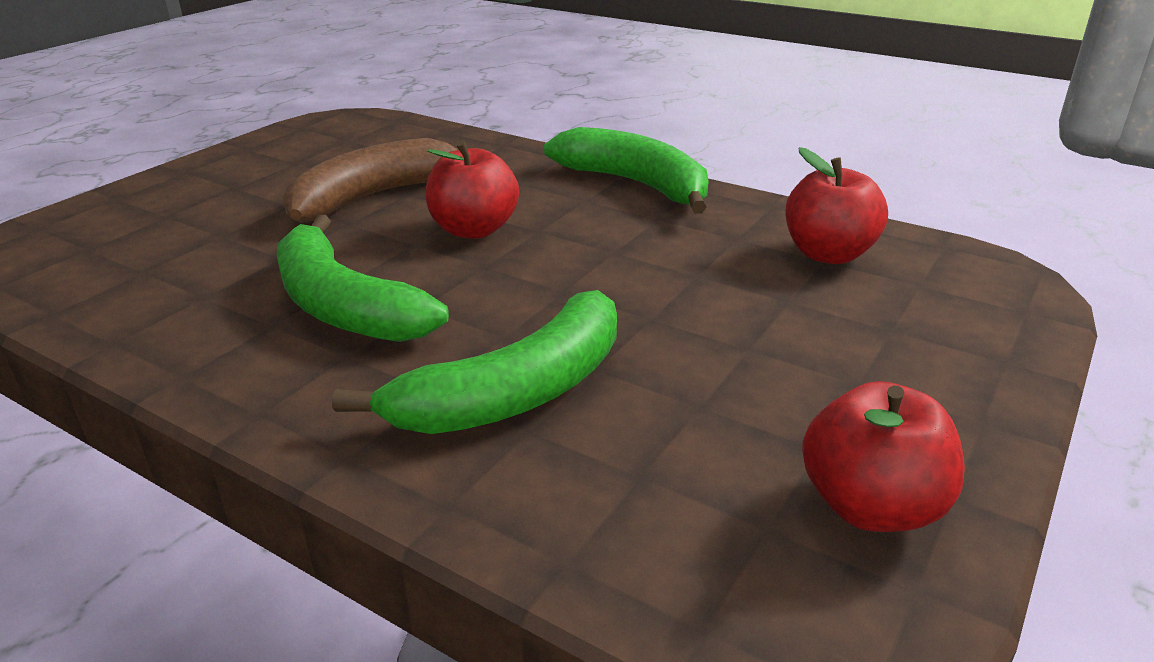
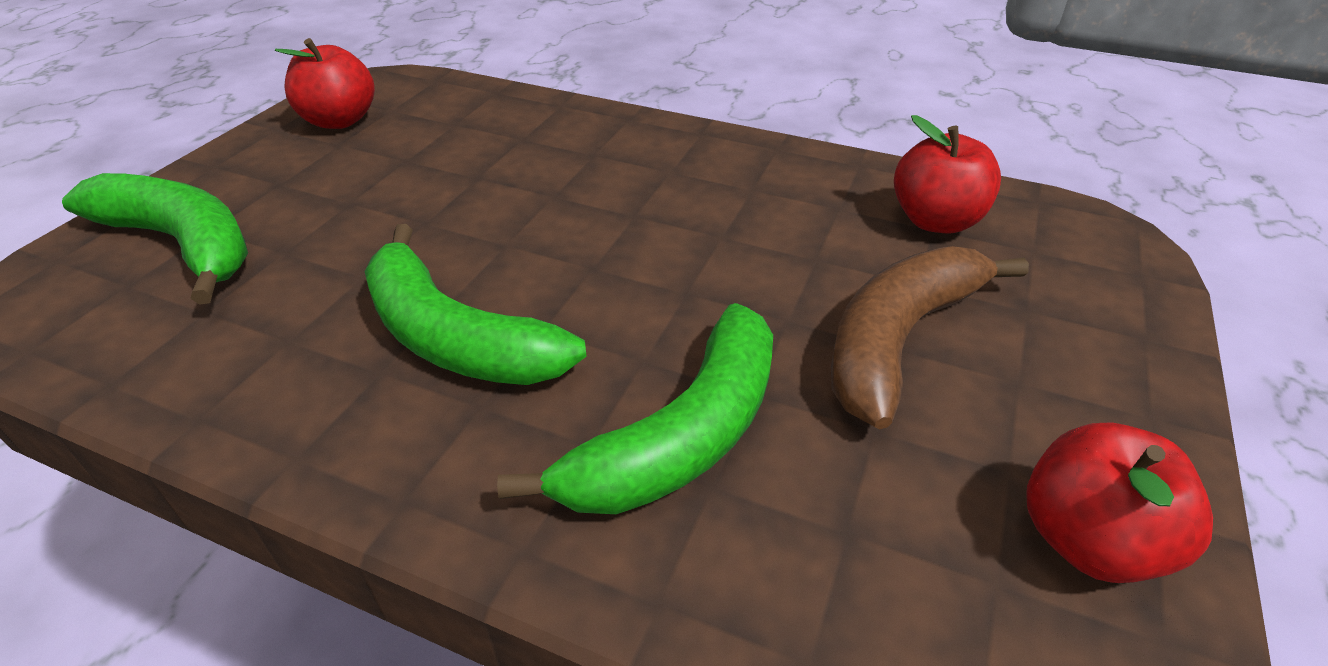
camera: 10 degrees left, 10 degrees up
brown banana [283,138,458,223] -> brown banana moved to [831,246,1029,429]
red apple [426,140,519,239] -> red apple moved to [275,38,375,129]
green banana [544,127,709,214] -> green banana moved to [62,173,248,305]

